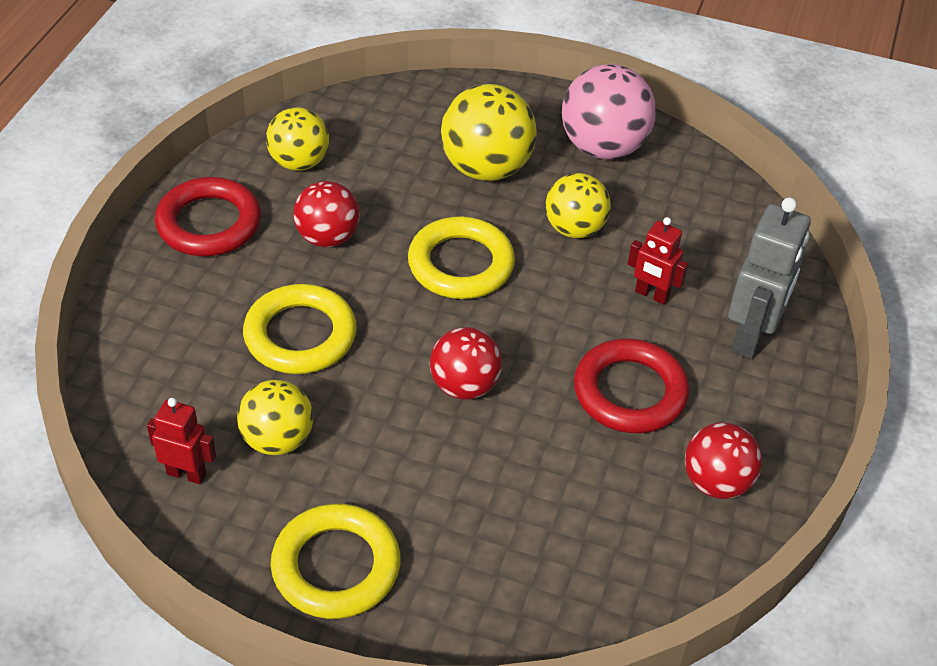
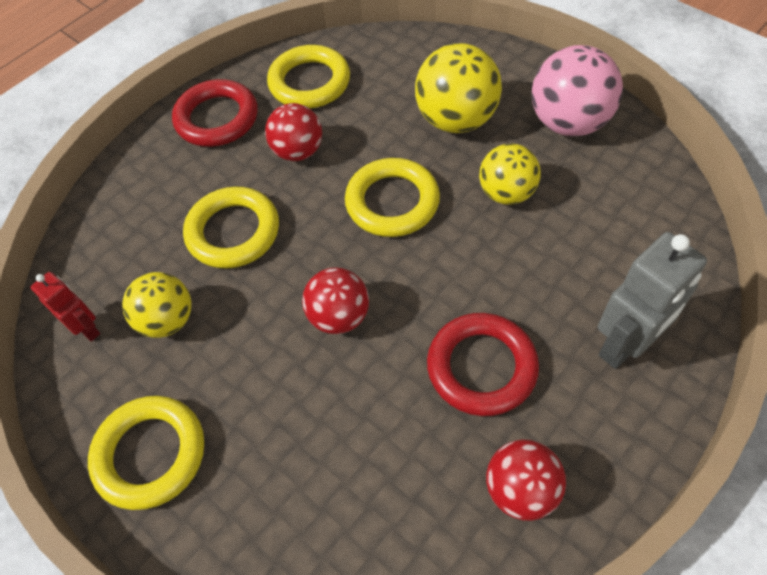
camera: 30 degrees right, 10 degrees up
yellow ball [266,107,329,171] -> yellow ring [267,45,350,109]
red robot [628,217,688,305] -> none

